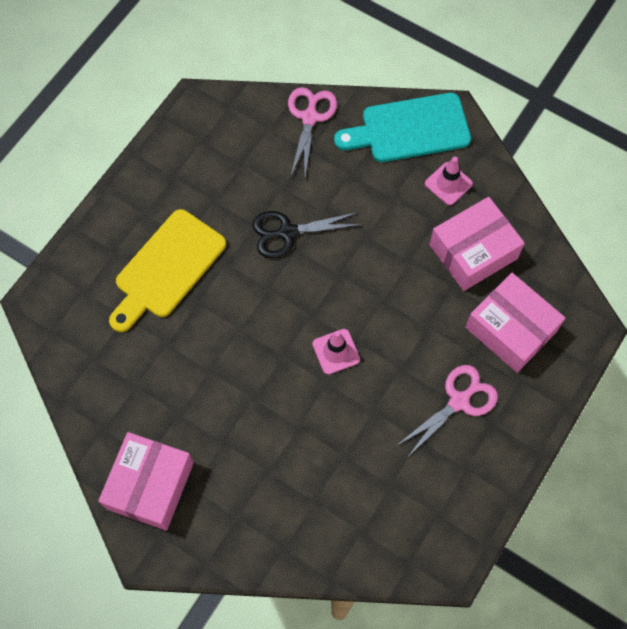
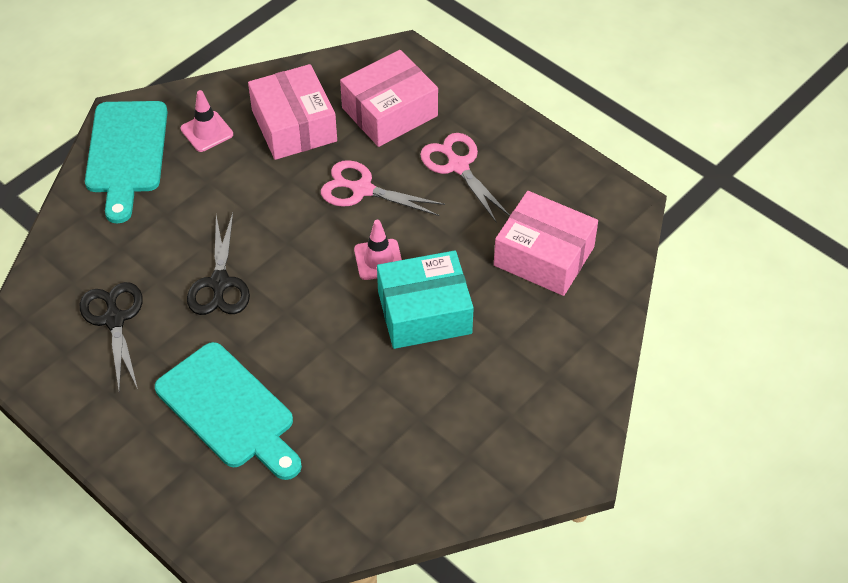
camera: 80 degrees left, 15 degrees down
pink box [98,432,194,531] -> pink box moved to [494,191,598,296]
yellow cutting board [109,209,226,332] -> turquoise cutting board [155,342,302,480]
pink scissors [288,87,337,177] -> pink scissors moved to [321,160,445,216]
none -> black scissors [80,282,143,391]
none -> turquoise box [377,250,474,349]

